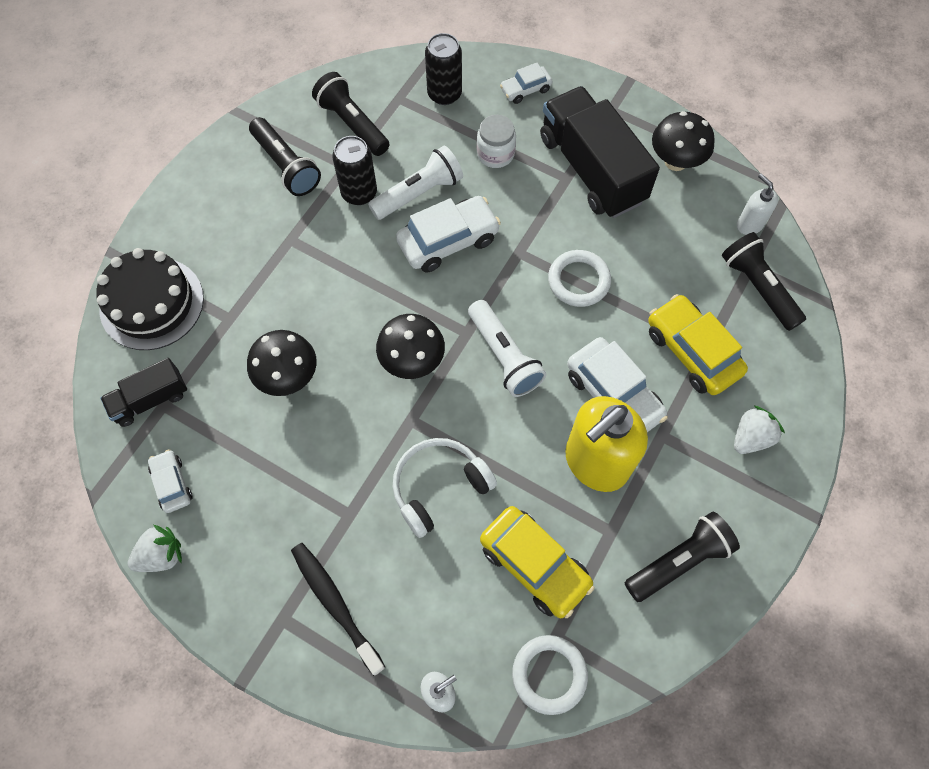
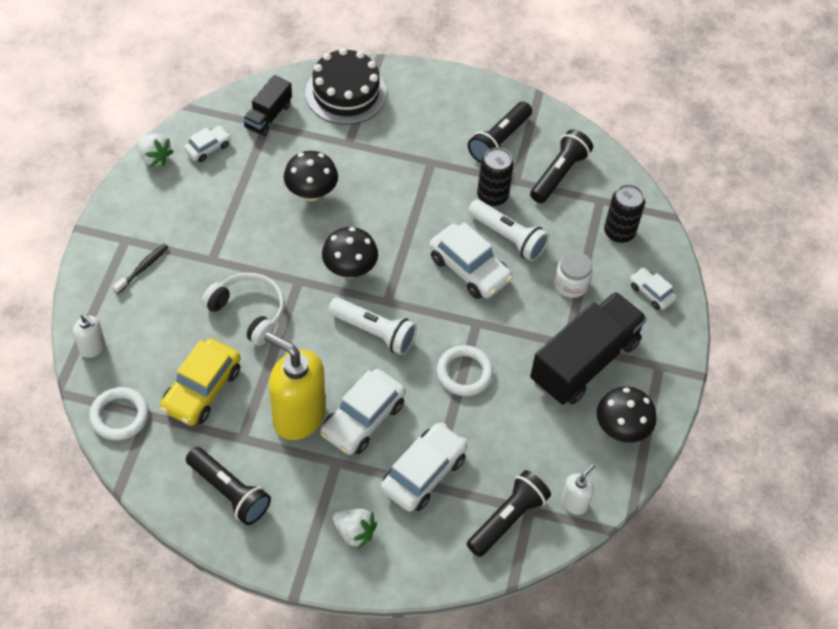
camera: 70 degrees right, 10 degrees down
black truck [100,358,187,427] -> black truck turned 105 degrees counterclockwise [243,75,292,136]
black toothbrush [291,543,385,676] -> black toothbrush [113,244,168,294], size x0.63
white flashlight [468,300,546,397] -> white flashlight turned 105 degrees counterclockwise [328,297,417,355]
yellow car [648,294,748,395] -> white car [381,422,467,512]

